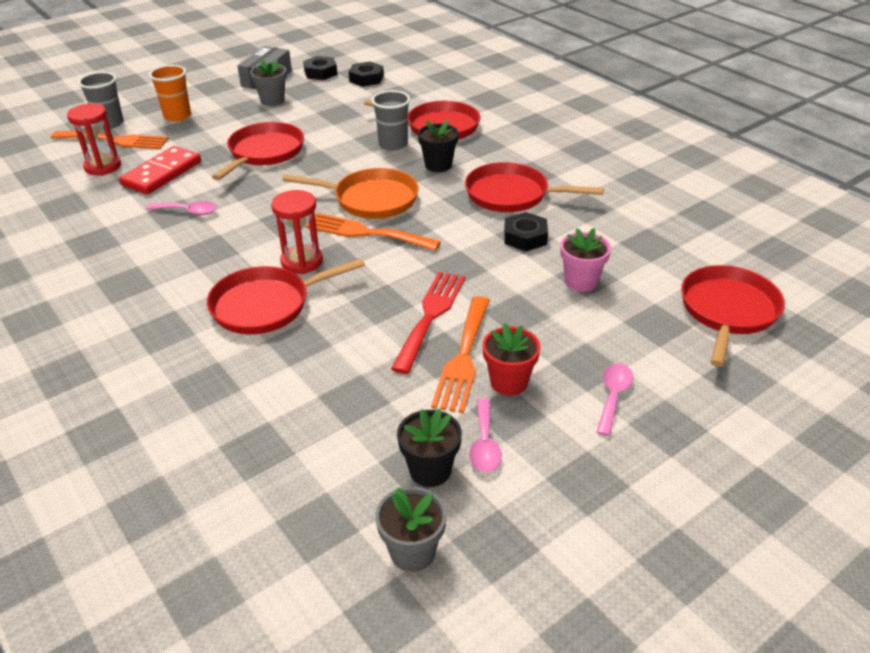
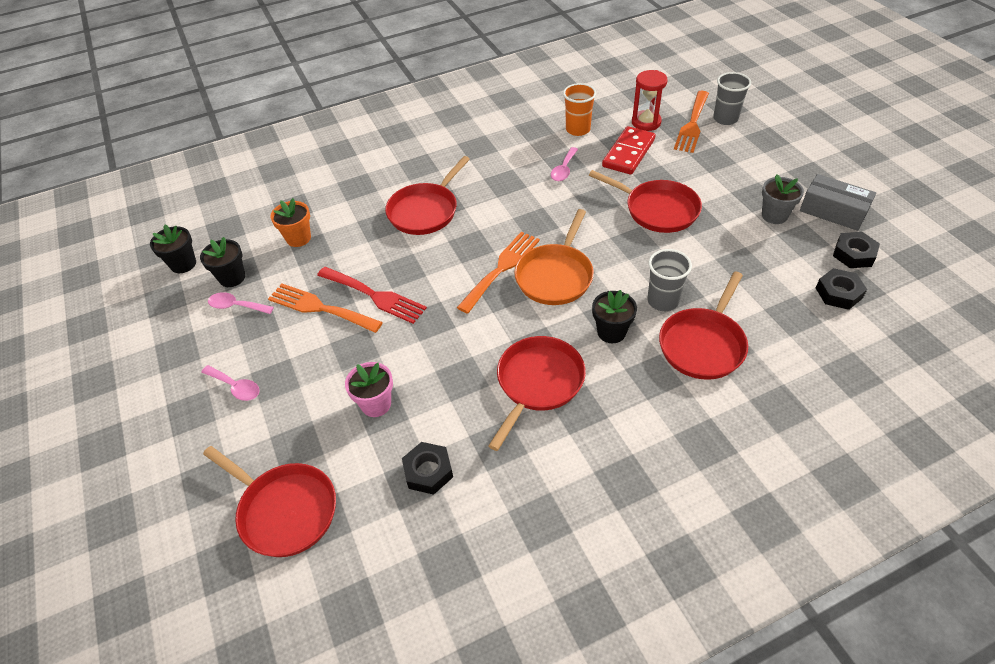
camera: 105 degrees right, 10 degrees up
red domino [119,146,201,195] -> red domino turned 75 degrees clockwise [602,126,656,175]
orange cup [149,65,191,122] -> orange cup moved to [563,83,596,136]
red pan [207,258,365,334] -> red pan turned 135 degrees counterclockwise [385,156,470,235]
red hourglass [271,190,323,274] -> none
grey flower pot [375,487,447,572] -> black flower pot [150,225,196,273]
red flower pot [483,323,541,396] -> none
black nut [504,212,548,251] -> black nut moved to [402,442,453,495]
none -> orange flower pot [271,198,311,247]

